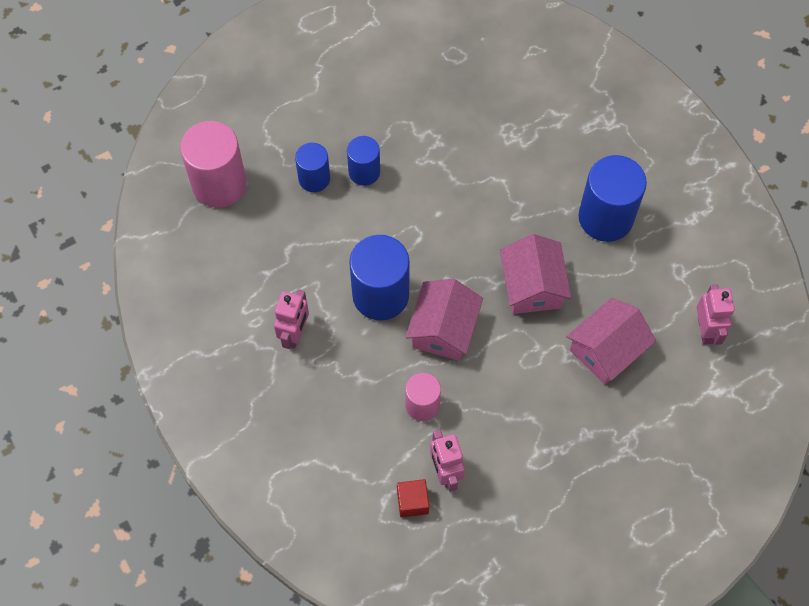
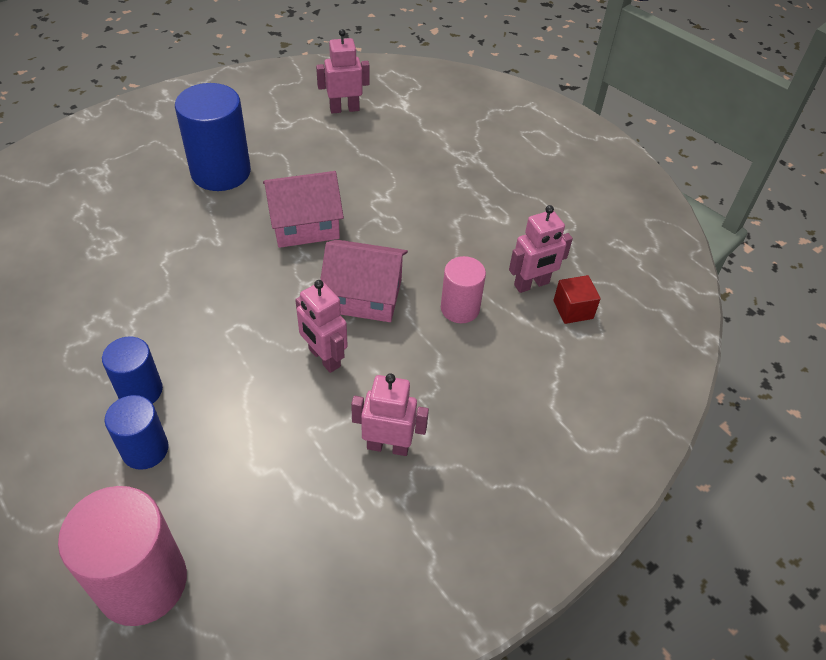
camera: 100 degrees left, 15 degrees down
blue cylinder [349,235,410,320] -> pink robot [295,280,348,373]
pink house [567,298,656,385] -> none

